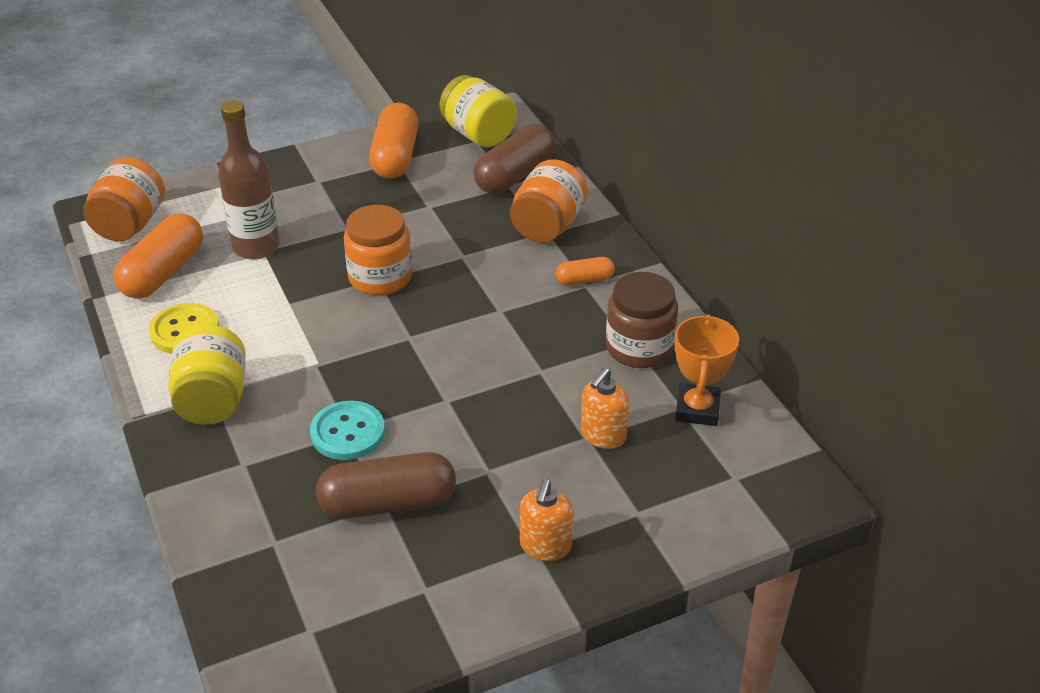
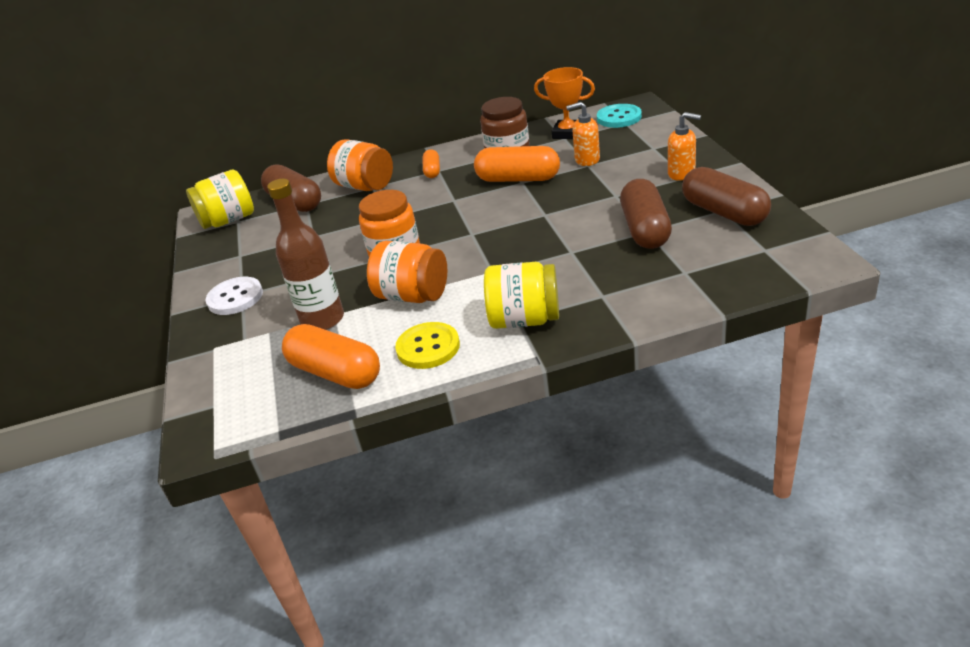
camera: 75 degrees left, 5 degrees down
orange jar [83,157,165,241] -> orange jar moved to [367,241,447,303]
turquoise button [310,401,385,460] -> turquoise button moved to [597,104,642,128]
orange capsule [369,103,418,179] -> orange capsule moved to [474,146,560,182]
orange soap dispenser [581,368,629,449] -> orange soap dispenser turned 135 degrees clockwise [566,102,600,166]
none -> white button [206,277,263,315]
none -> brown capsule [682,167,771,226]

